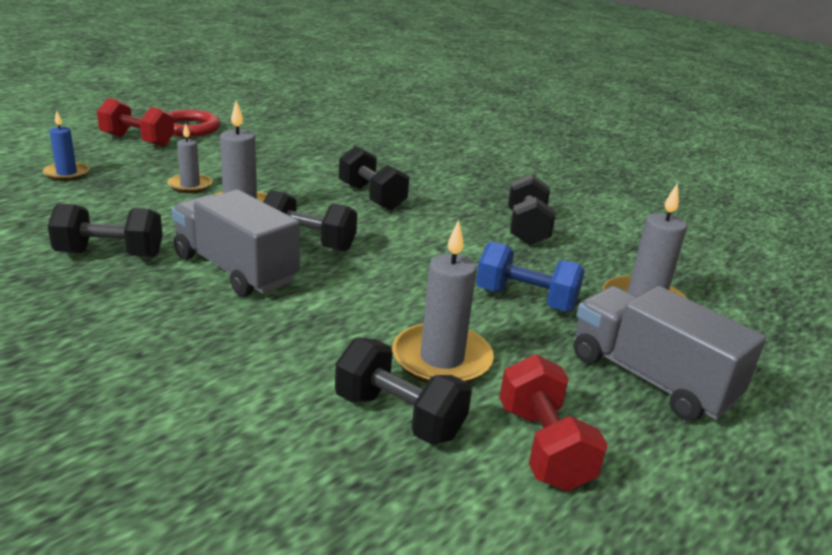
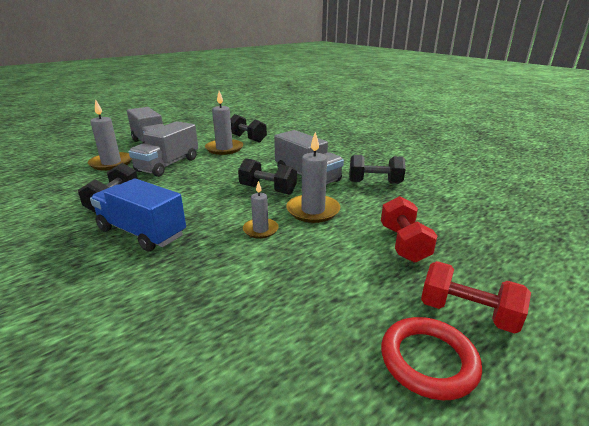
camera: 170 degrees left, 0 degrees up
blue candle [43,111,90,181] -> none
grey candle [167,123,212,193] -> grey candle moved to [243,181,279,239]
black dumbbell [339,146,409,210] -> none
blue dumbbell [476,241,585,312] -> grey truck [129,121,198,177]
red dumbbell [499,354,608,491] -> red dumbbell moved to [381,196,437,263]
none -> blue truck [90,179,186,252]

